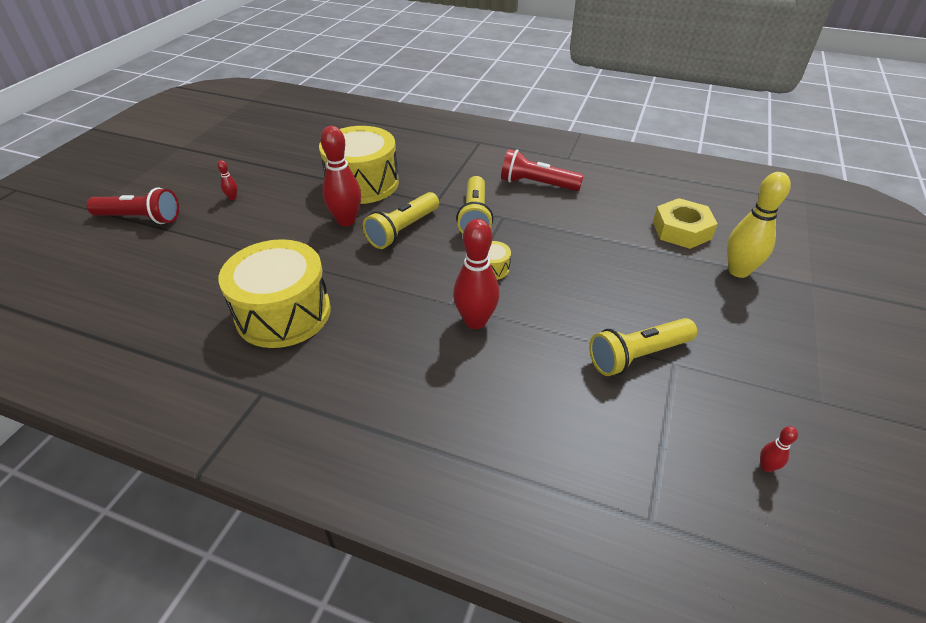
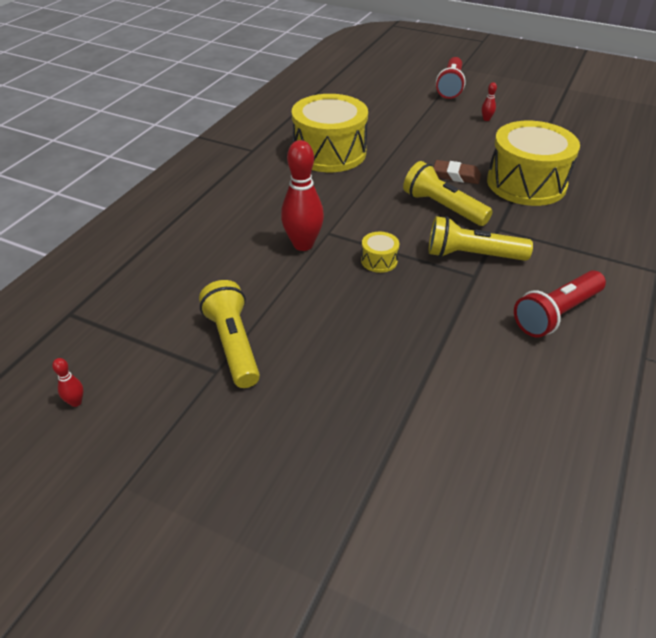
camera: 95 degrees right, 0 degrees up
red bowling pin [321,126,361,226] -> brown eraser [433,160,481,184]
red flashlight [501,149,584,191] -> red flashlight turned 150 degrees counterclockwise [514,270,606,338]
yellow nut [653,198,718,249] -> none
yellow bowling pin [727,172,791,278] -> none

